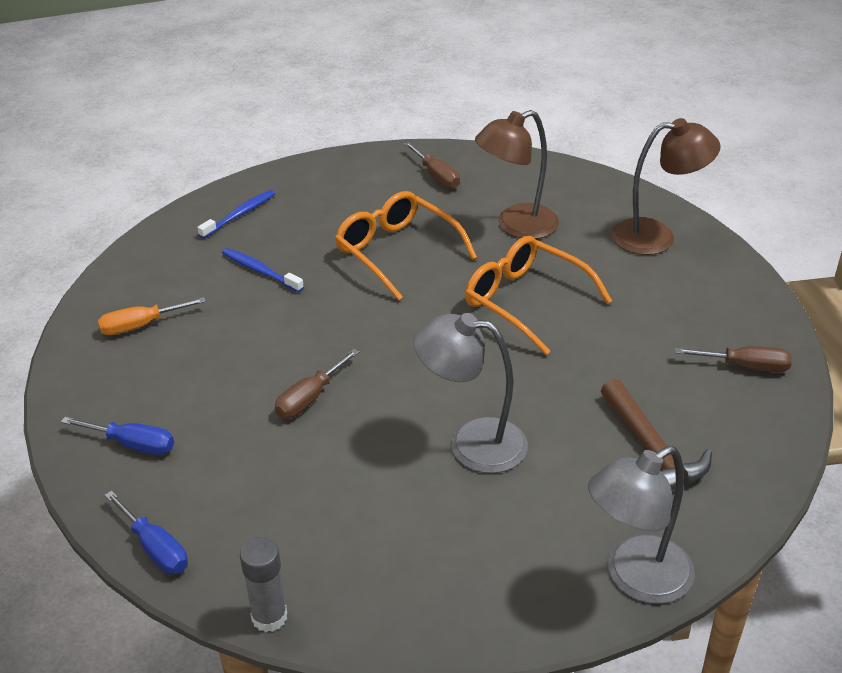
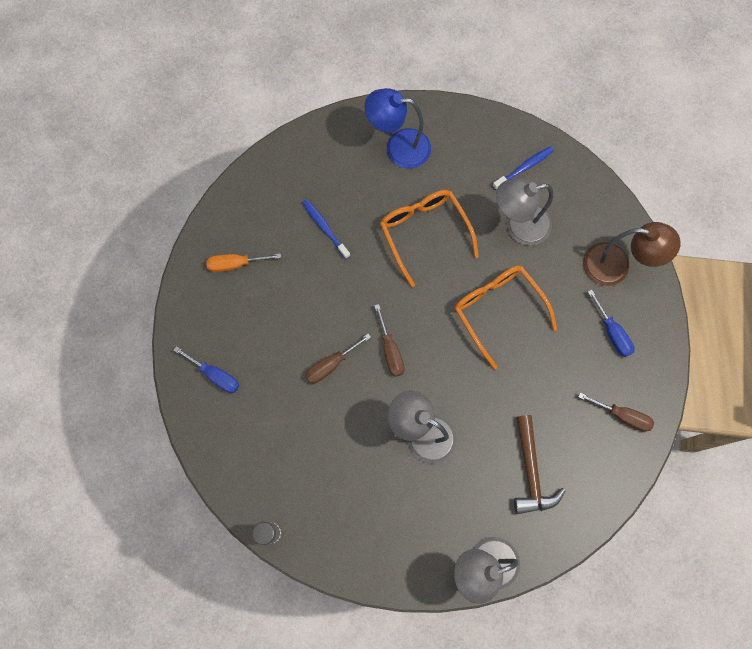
camera: 15 degrees right, 35 degrees up
blue screwdriver [105,491,188,574] -> blue screwdriver moved to [588,290,634,357]
blue toothbrush [197,190,275,239] -> blue toothbrush moved to [492,146,554,190]
brown screwdriver [404,142,460,189] -> brown screwdriver moved to [374,304,405,377]
brown lamp [475,110,559,239] -> grey lamp [496,178,553,246]
none -> blue lamp [365,88,431,169]

